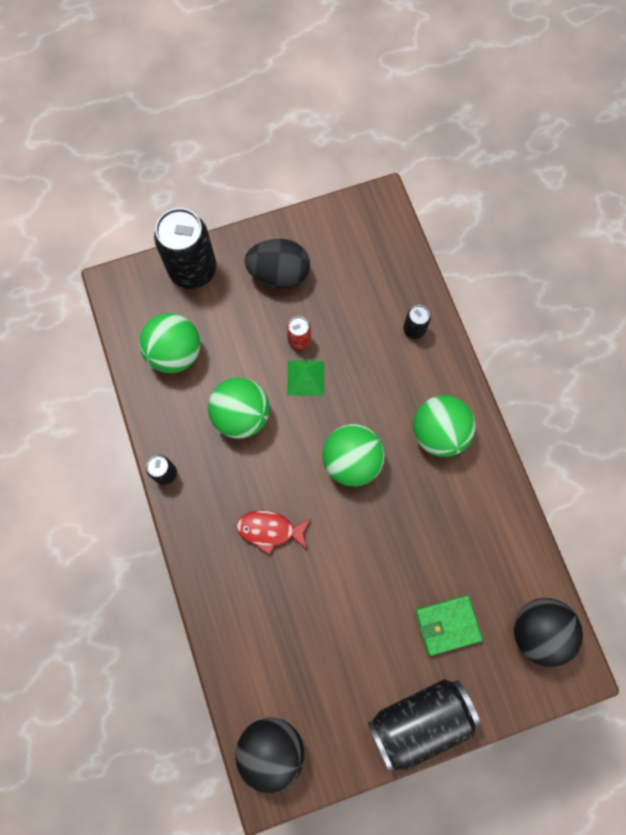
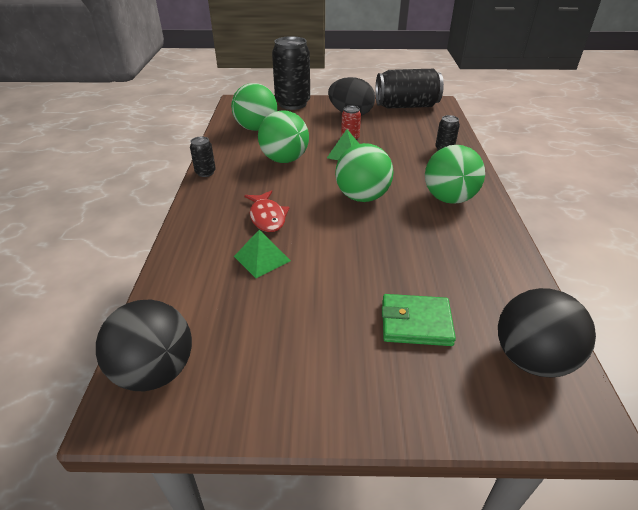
camera: 20 degrees right, 35 degrees down
red fish [236,510,311,555] -> red fish turned 135 degrees counterclockwise [244,190,289,232]
black can [368,679,480,773] -> black can moved to [375,69,444,108]
none -> green pyramid [234,230,291,278]

